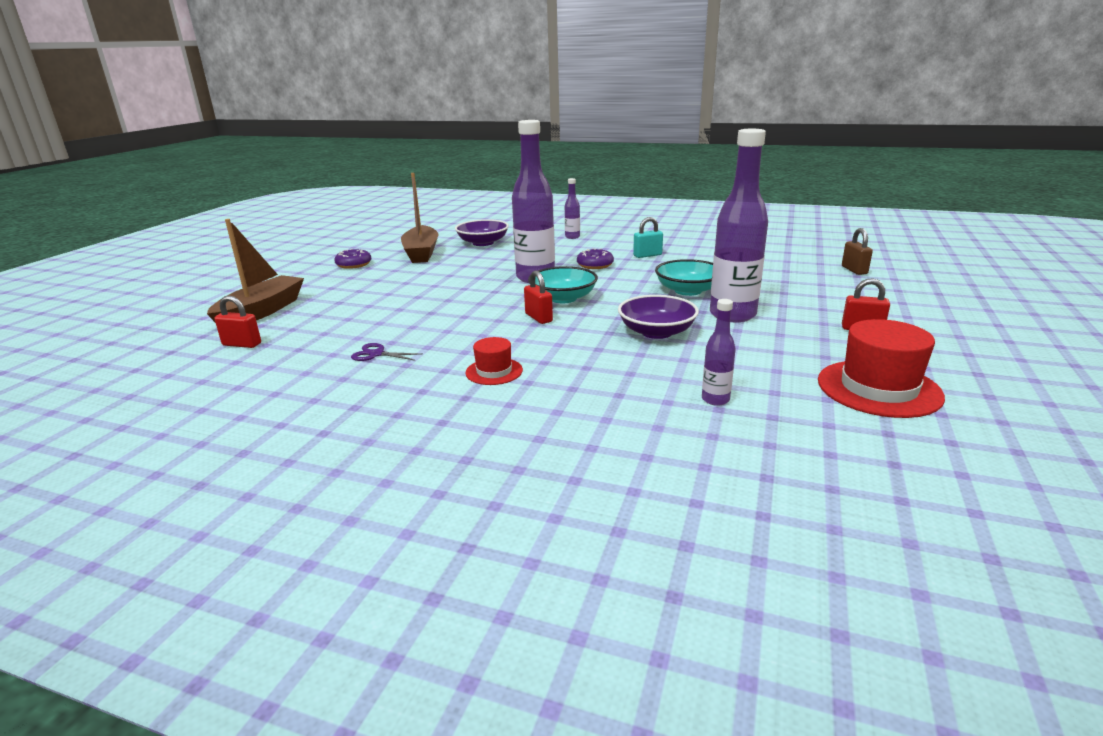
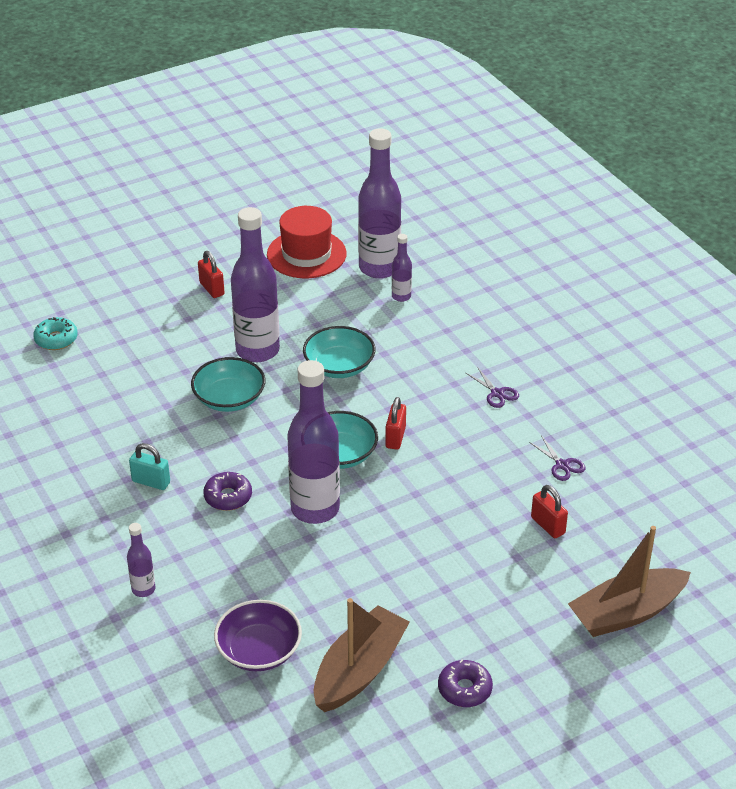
camera: 140 degrees left, 15 degrees up
red padlock [214,295,261,348] -> red padlock moved to [531,485,568,538]
red hat [465,337,523,385] -> purple scissors [466,367,519,408]
purple bowl [618,295,699,339] -> turquoise bowl [303,326,375,378]
brown padlock [842,228,873,275] -> turquoise donut [33,317,78,350]
none -> purple bottle [358,128,401,279]

